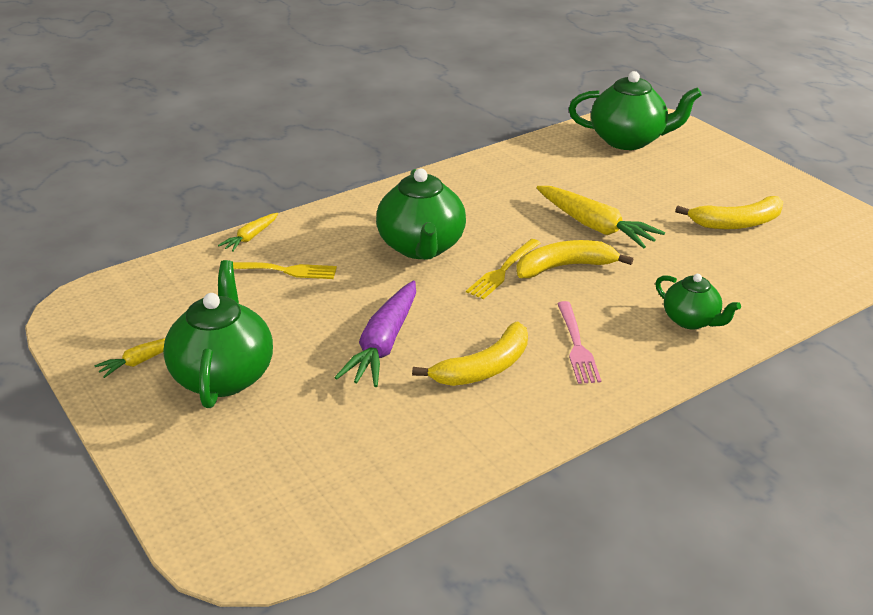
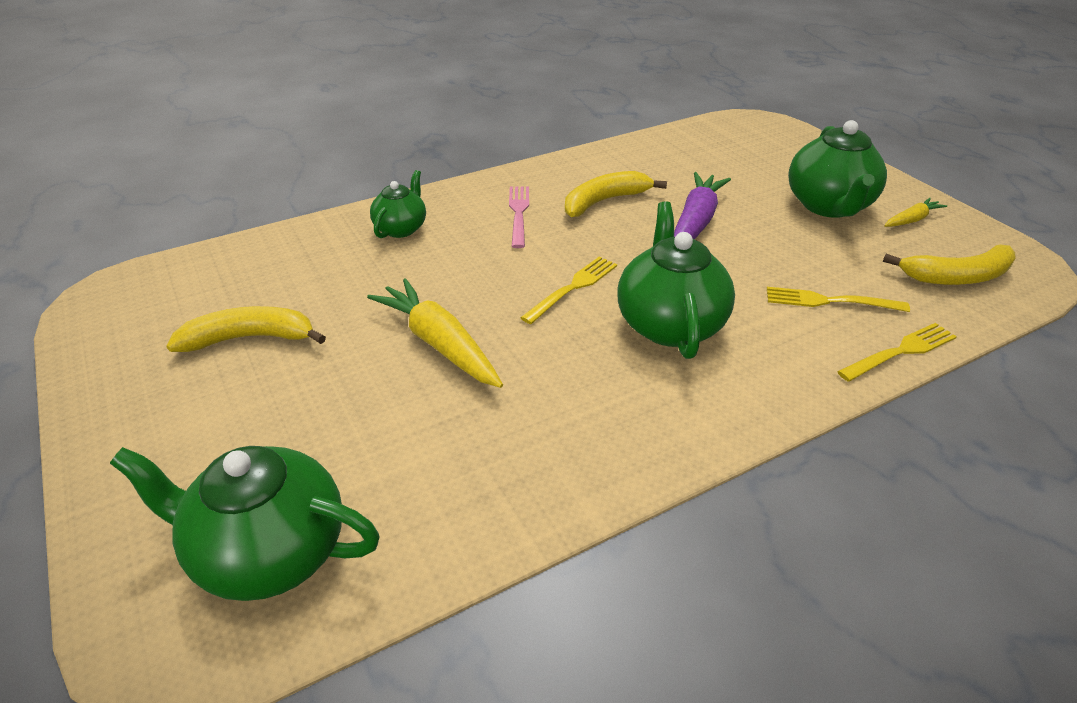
camera: 175 degrees left, 5 degrees up
yellow carrot [218,213,278,252] -> yellow fork [837,323,957,382]
yellow banana [516,240,634,278] -> yellow banana moved to [883,244,1016,285]
green teapot [655,274,741,329] -> green teapot turned 60 degrees clockwise [370,170,426,238]

